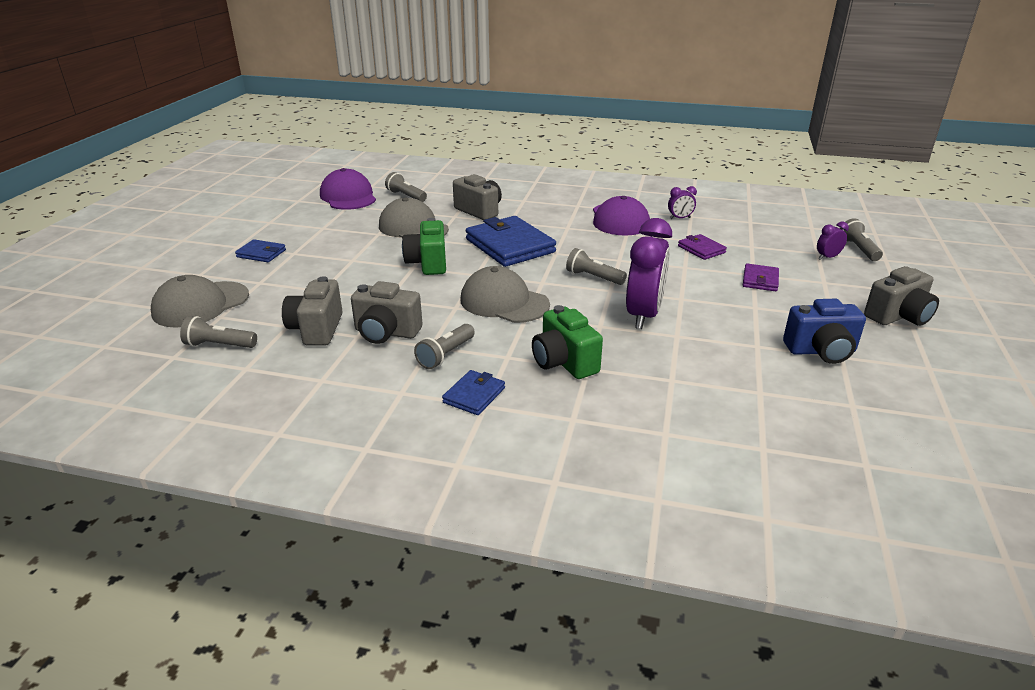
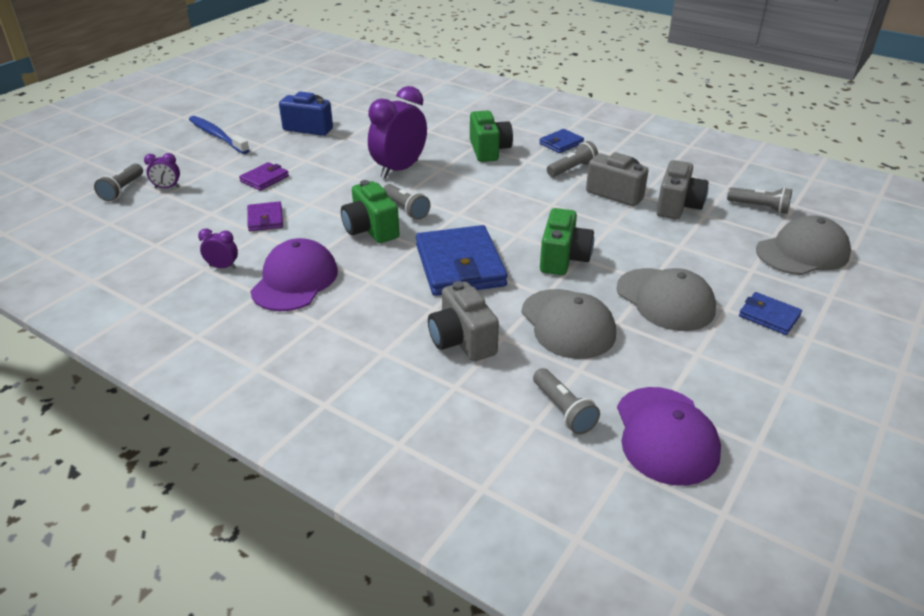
camera: 160 degrees left, 5 degrees up
grey cap [461,266,550,323] -> grey cap moved to [616,268,716,331]
grey camera [864,266,939,326] -> blue toothbrush [189,116,250,154]
none -> green camera [341,180,399,243]

